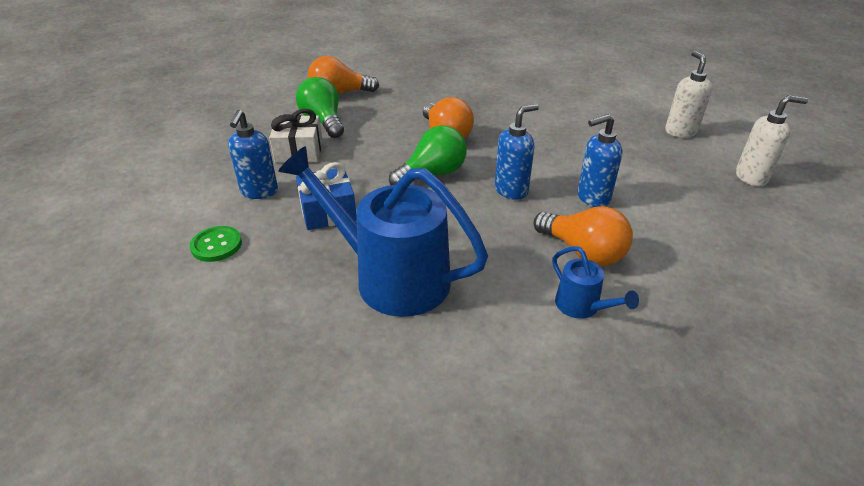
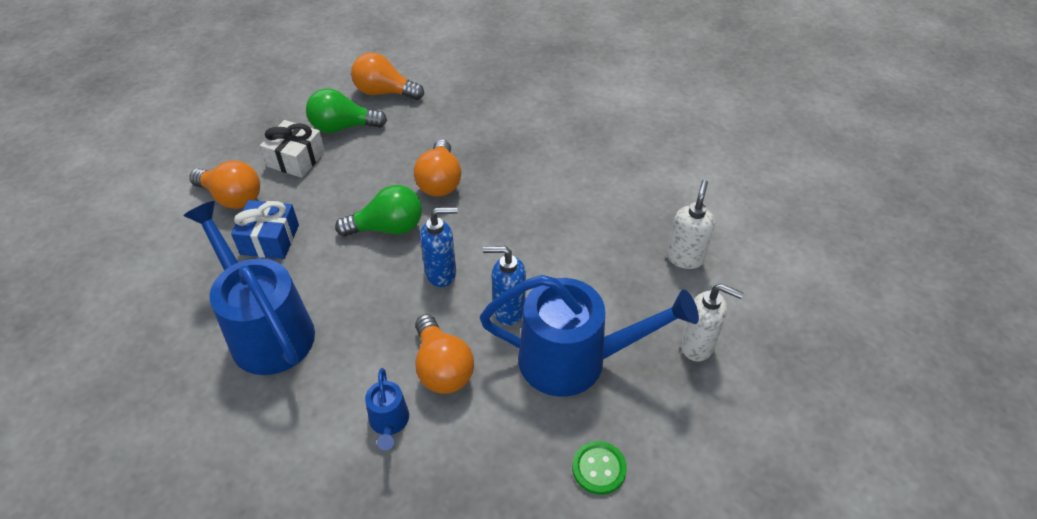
camera: 25 degrees right, 10 degrees up
green button [190,226,242,262] -> green button moved to [572,441,627,495]
blue soap dispenser [228,110,278,199] -> orange light bulb [189,160,260,209]
green light bulb [296,77,344,138] -> green light bulb turned 90 degrees counterclockwise [306,88,387,133]
none -> blue watering can [480,275,699,397]

